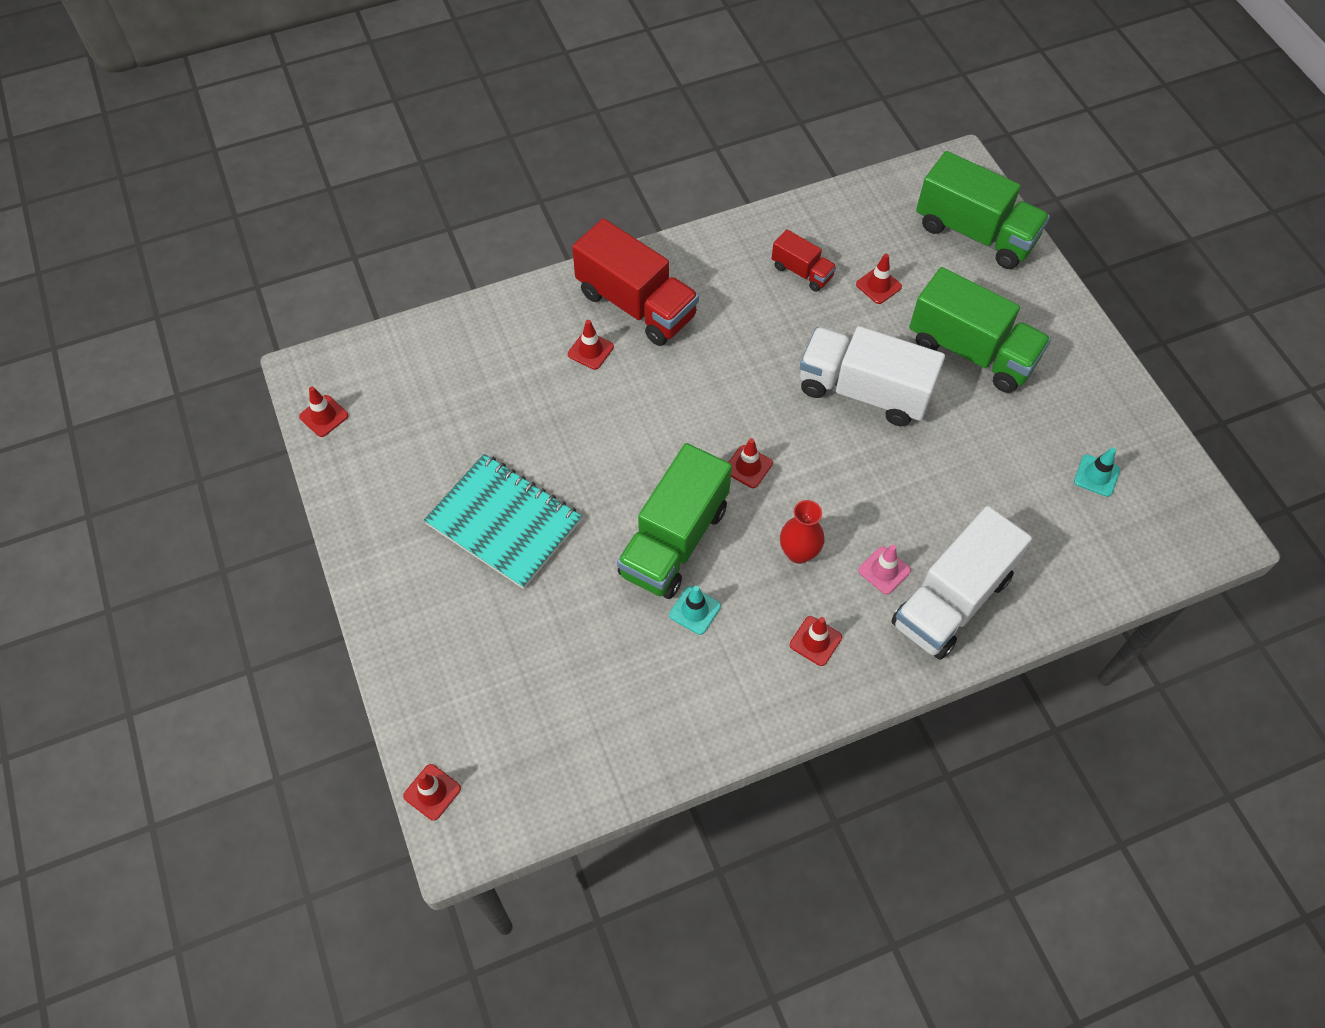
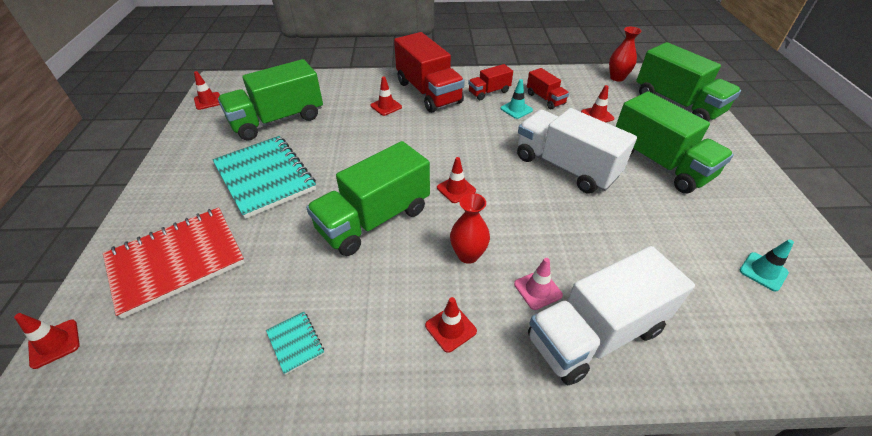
camera: 20 degrees right, 15 degrees down
turquoise traffic cone [669,586,721,635] -> turquoise traffic cone moved to [500,79,533,119]
none -> red notebook [103,207,245,319]
none -> green truck [218,59,323,141]
none -> turquoise notebook [266,312,324,375]
none -> red truck [468,64,513,100]
none -> red vase [609,27,642,82]

